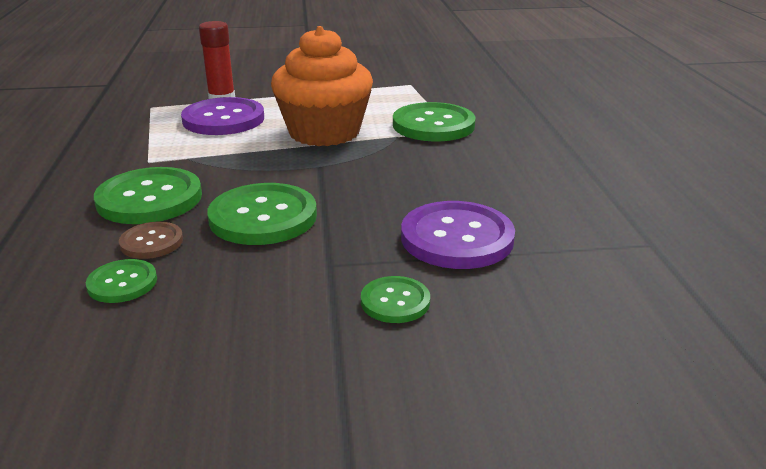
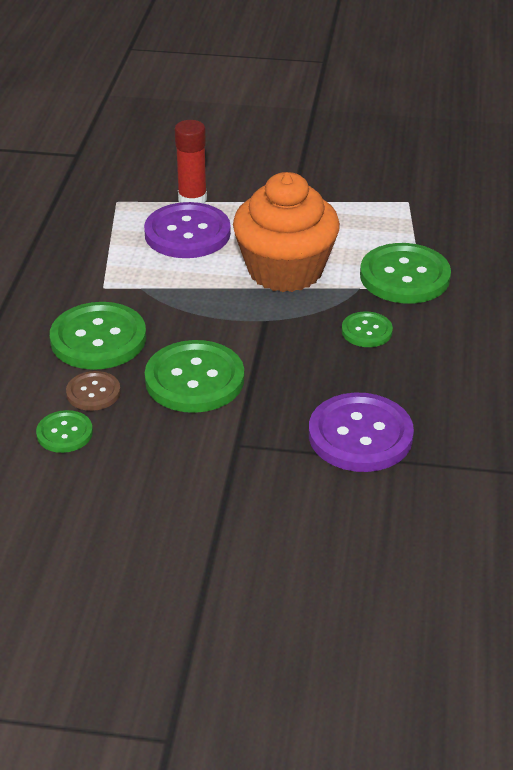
camera: 15 degrees right, 10 degrees up
green button [361,276,430,323] -> green button moved to [342,311,393,347]

